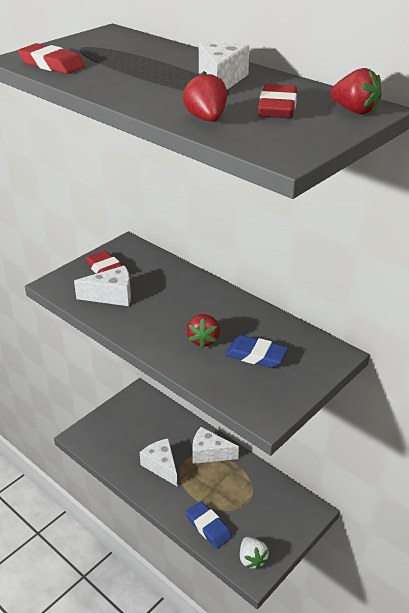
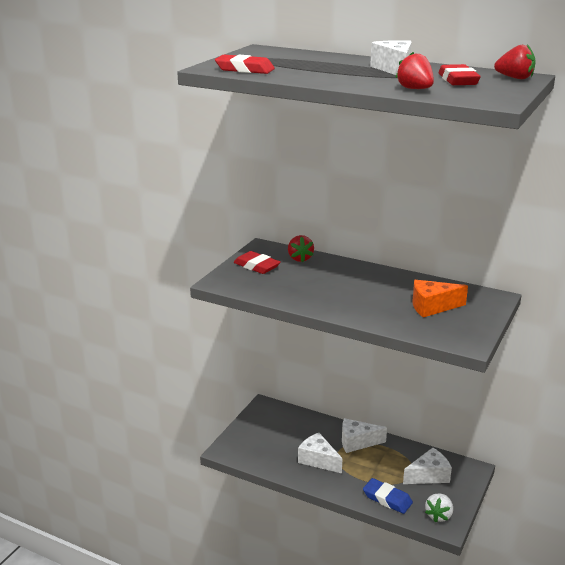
camera: 15 degrees left, 10 degrees down
white cheese [74,265,131,306] -> white cheese moved to [403,448,452,484]
red strawberry [187,314,220,348] -> red strawberry moved to [288,235,314,262]
blue eraser [225,335,288,368] -> orange cheese [412,280,468,318]
white strawberry [240,537,269,570] -> white strawberry turned 60 degrees clockwise [425,493,453,523]

